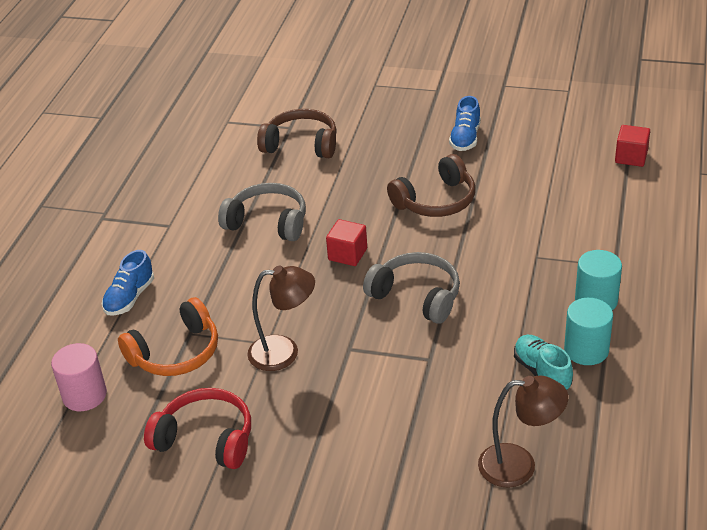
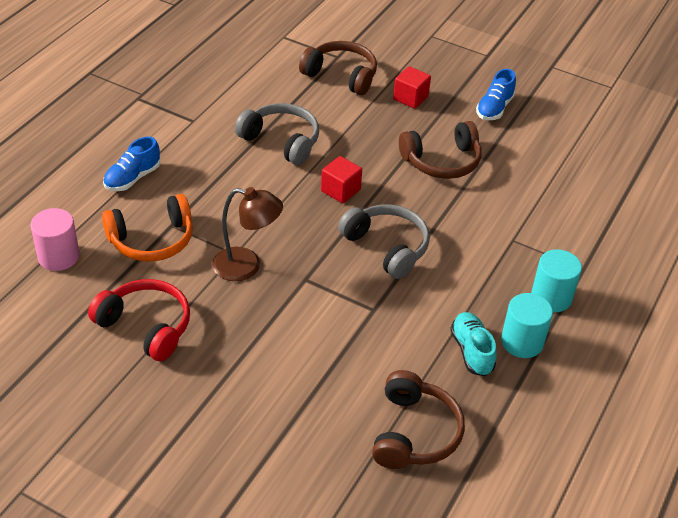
camera: 10 degrees right, 5 degrees up
brown lamp [478,375,568,488] -> brown headphones [372,370,465,469]
red cube [615,125,650,167] -> red cube moved to [393,66,431,109]

